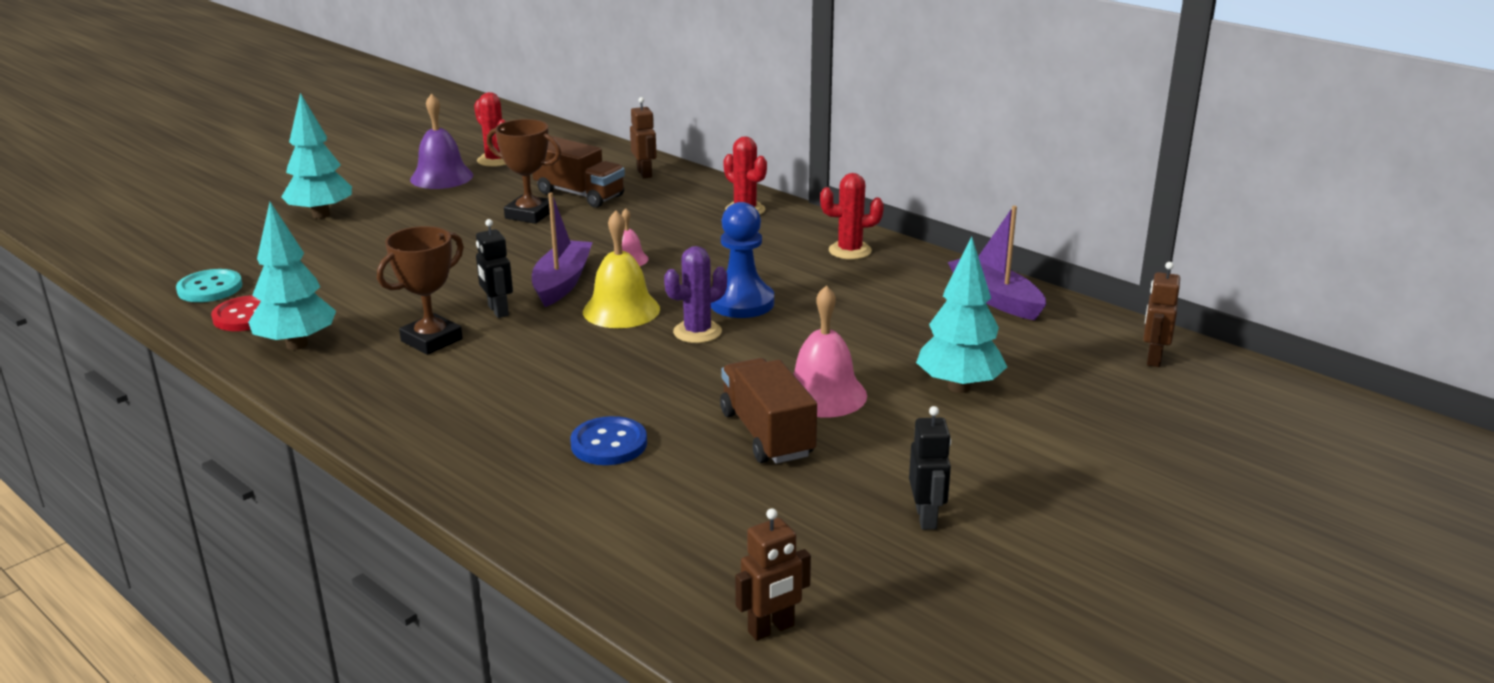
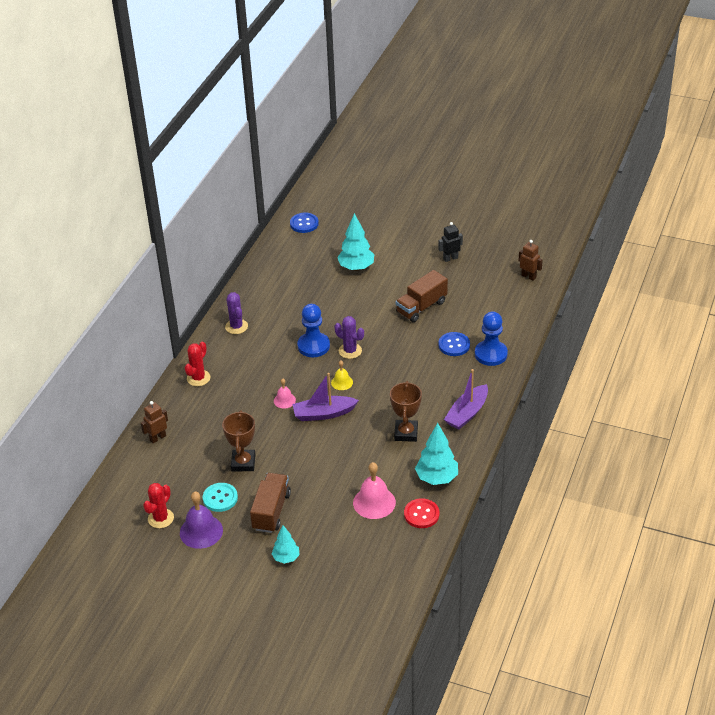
camera: 110 degrees left, 15 degrees up
turquoise button [176,269,242,302] -> turquoise button moved to [203,483,238,512]
turquoise tree [281,93,352,219] -> turquoise tree [271,525,300,564], size x0.62
brown trophy [377,226,464,355] -> brown trophy turned 75 degrees clockwise [390,381,422,442]
black robot [476,219,513,318] -> none
brown truck [532,136,625,208] -> brown truck moved to [250,473,291,533]
yellow bell [583,211,660,328] -> yellow bell [331,361,353,390], size x0.56
pink bell [793,285,867,418] -> pink bell moved to [353,462,396,519]
red cactus [820,173,884,260] -> purple cactus [225,292,248,334]
purple boat [948,206,1046,320] -> purple boat moved to [444,369,488,430]
brown robot [1143,262,1180,367] -> blue button [290,213,319,233]
none -> blue pawn [475,311,508,366]

